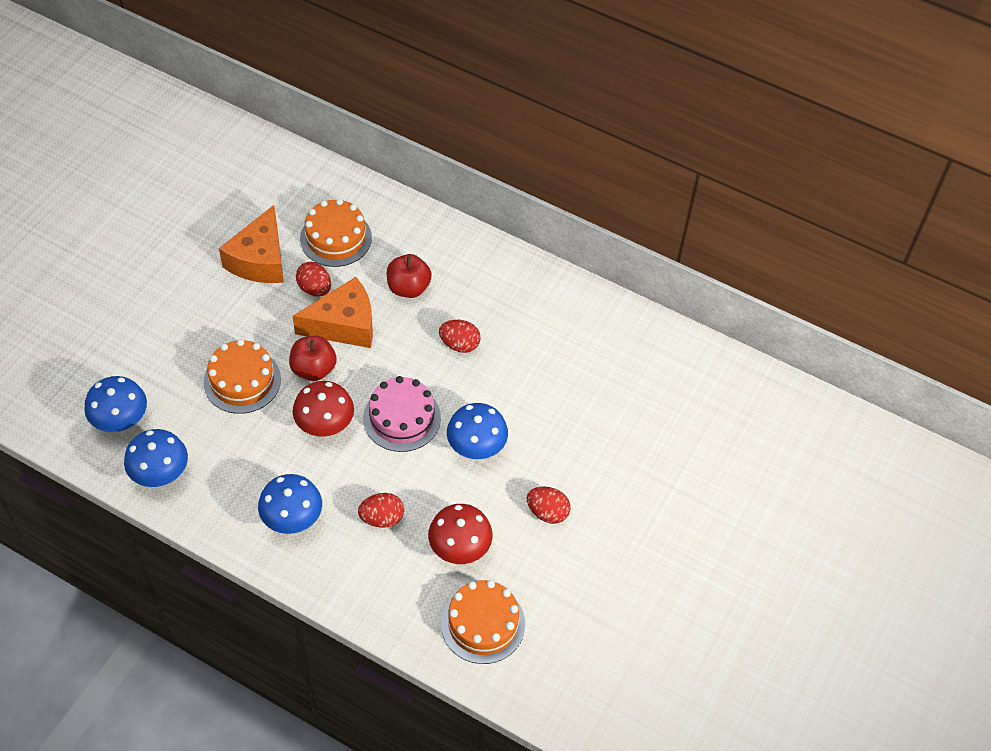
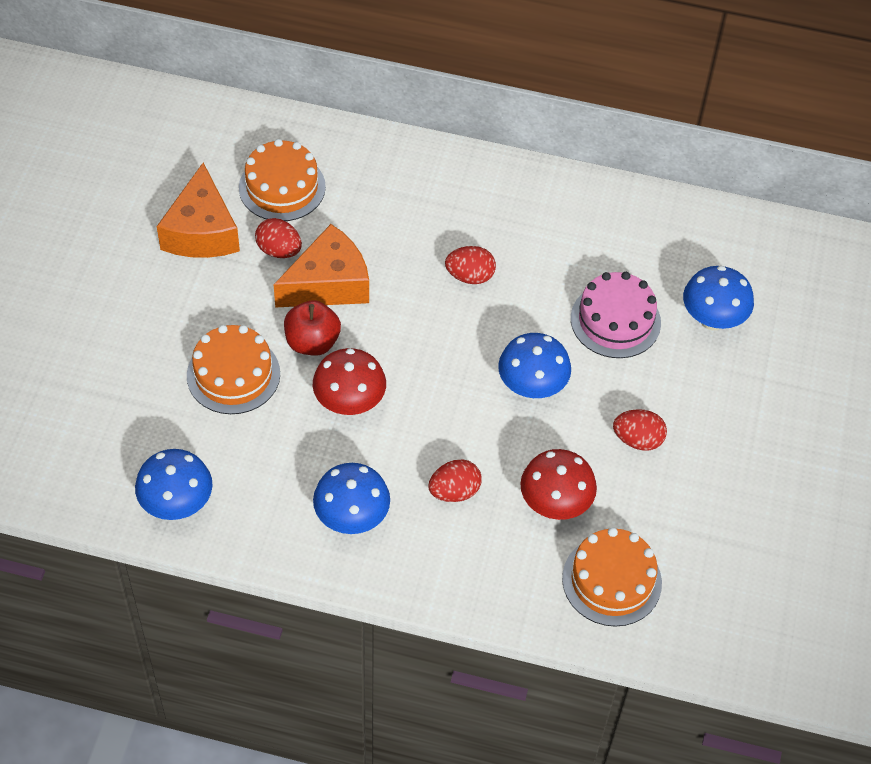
camera: 15 degrees left, 0 degrees up
blue mushroom [84,376,147,432] -> blue mushroom moved to [683,266,754,330]
pink cake [363,376,441,452] -> pink cake moved to [571,272,661,358]
red apple [386,254,432,298] -> none

